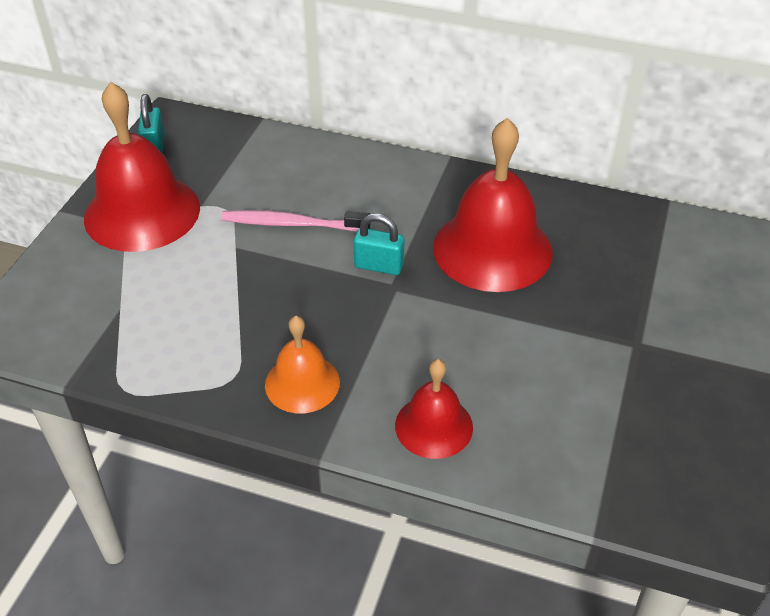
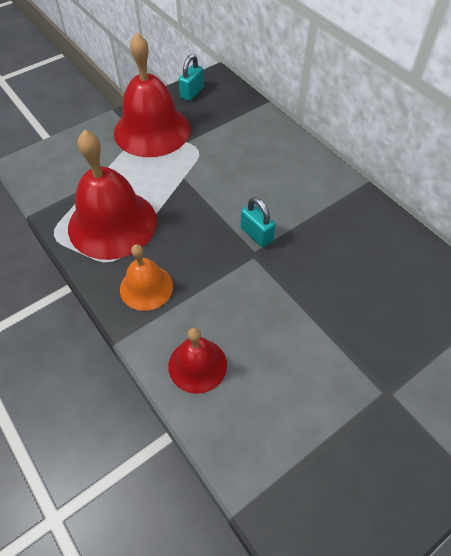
camera: 35 degrees right, 10 degrees up
pink toothbrush [221,210,371,232] -> none
red bell [433,118,553,292] -> red bell moved to [68,130,157,260]

